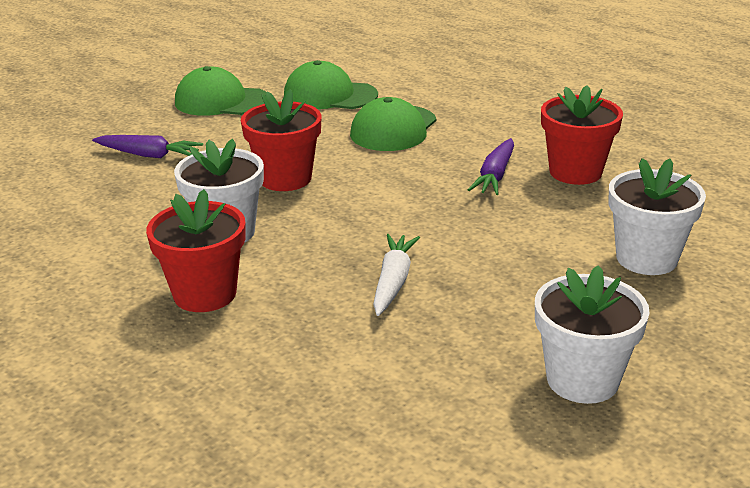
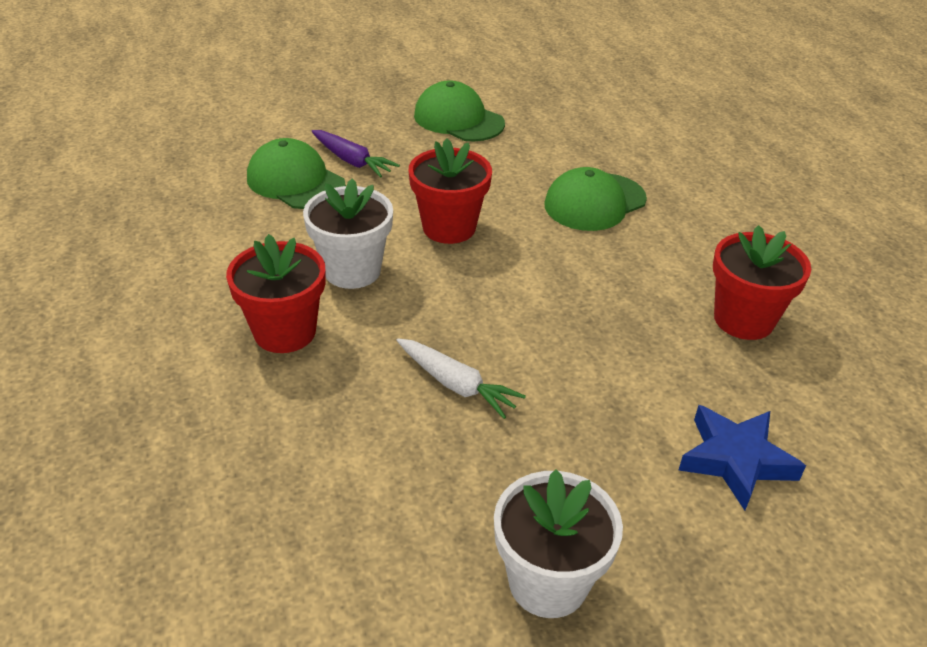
camera: 25 degrees right, 10 degrees up
green cap [284,60,378,109] -> green cap moved to [247,138,346,209]
white carrot [373,234,420,316] -> white carrot turned 90 degrees clockwise [396,338,526,419]
purple carrot [468,138,514,195] -> none
white flower pot [608,158,706,275] -> blue star [679,405,806,510]

